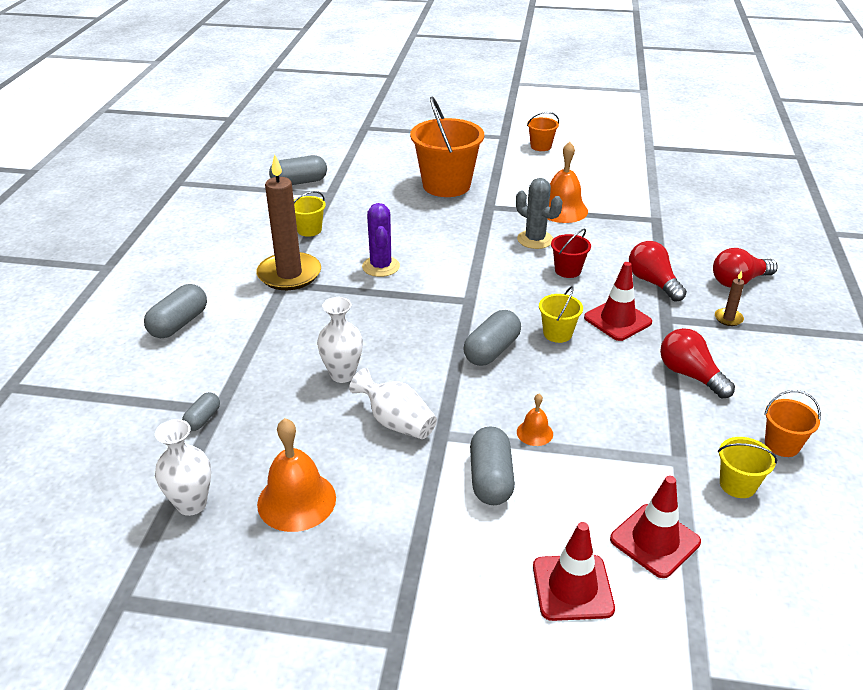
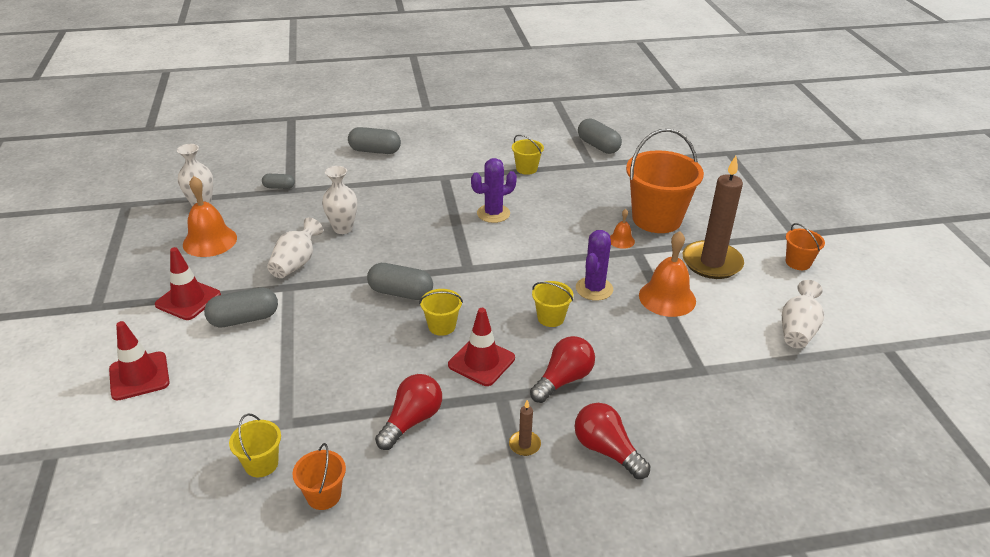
camera: 70 degrees right, 0 degrees up
brown candle [256,154,321,290] -> brown candle moved to [683,156,744,279]
grey cactus [516,178,562,249] -> purple cactus [576,230,613,301]
orange bell [517,394,553,446] -> orange bell moved to [610,209,635,249]
red bucket [551,229,591,278] -> yellow bucket [532,281,573,327]
red traffic cone [610,476,701,578] -> red traffic cone moved to [155,247,221,320]
none -> white vase [782,280,824,348]

